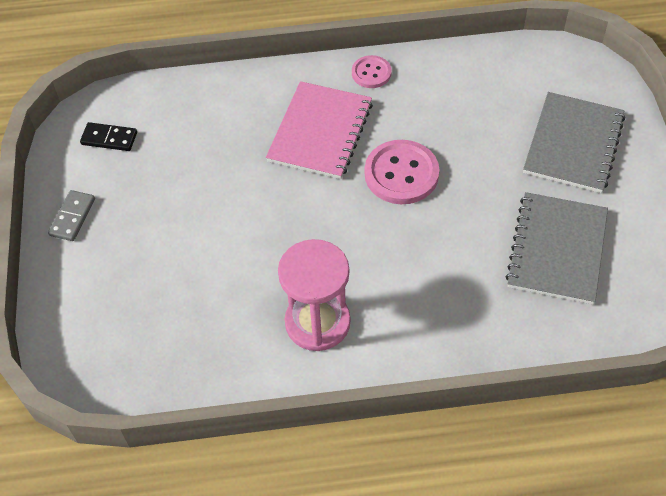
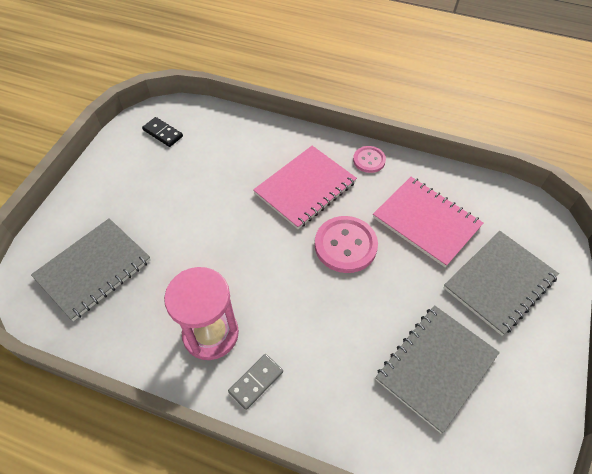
camera: 25 degrees right, 0 degrees up
grey domino [48,190,95,241] -> grey domino moved to [228,354,283,410]
none -> grey notebook [31,218,151,321]
none -> pink notebook [373,177,483,267]

